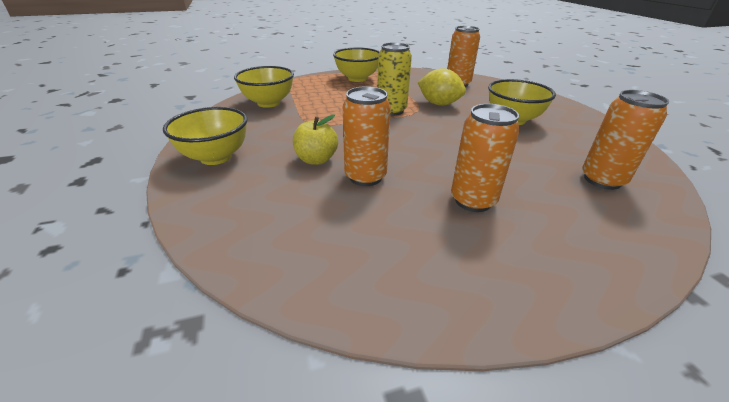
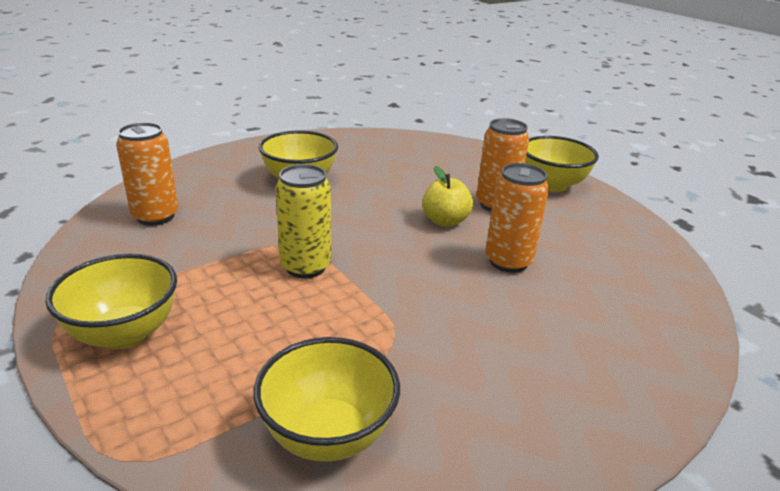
camera: 110 degrees left, 5 degrees down
yellow bowl [163,107,247,165] -> yellow bowl moved to [525,136,599,192]
yellow apple [293,114,338,165] -> yellow apple moved to [422,166,473,227]
yellow lemon [418,68,466,106] -> none
orange can [582,90,669,190] -> none

